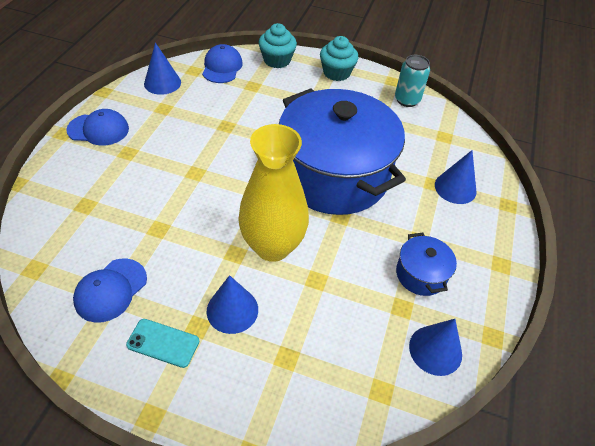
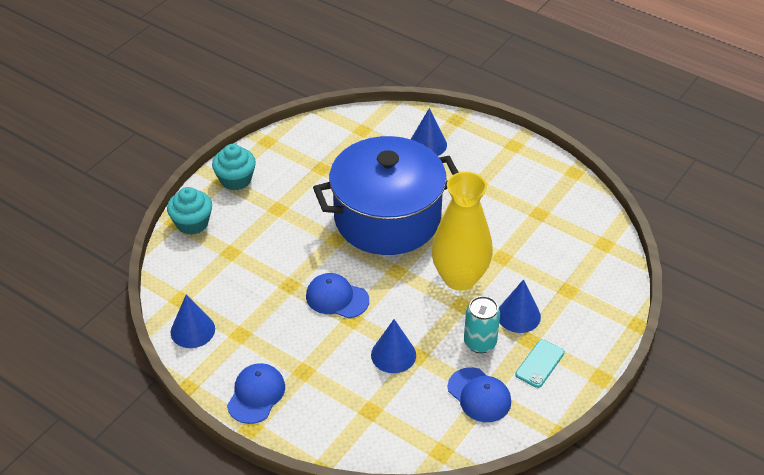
camera: 70 degrees left, 5 degrees down
blue cap [202,44,243,83] -> blue cap moved to [306,273,369,318]
turquoise can [395,55,430,107] -> turquoise can moved to [464,296,500,353]
blue pot [396,233,457,296] -> none
blue cone [409,319,462,376] -> blue cone moved to [371,319,416,373]

